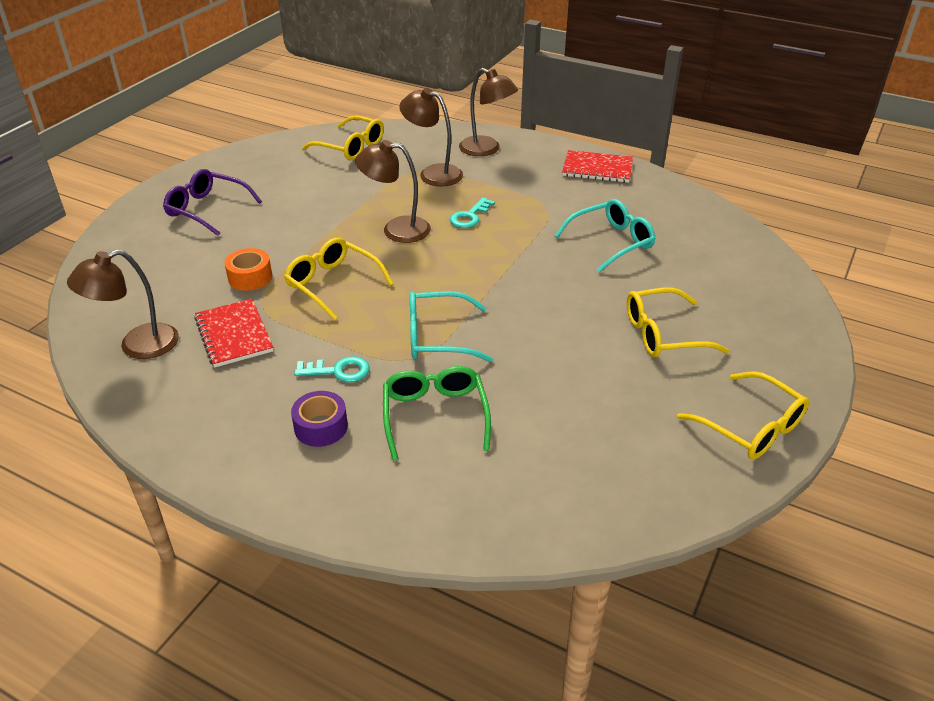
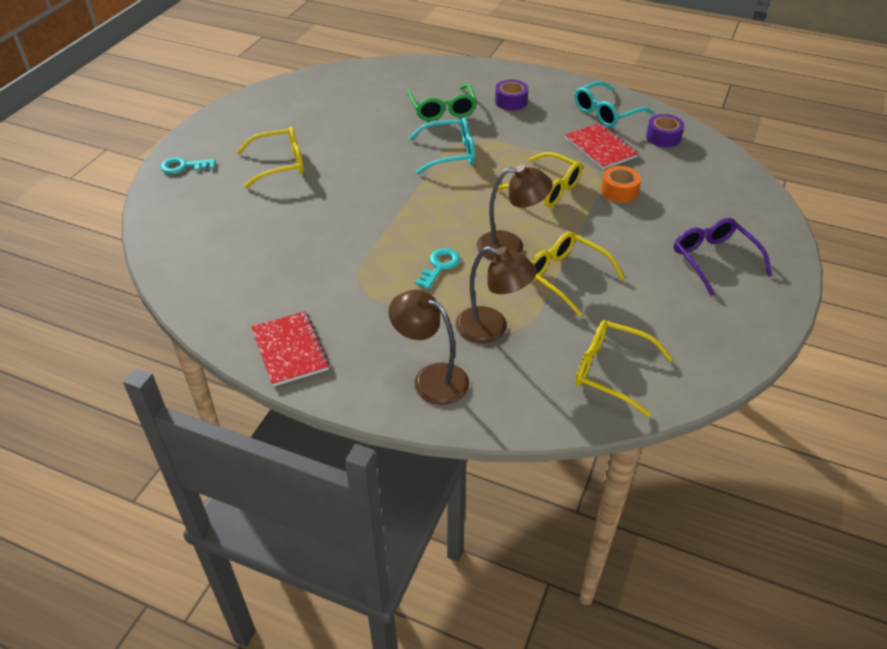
camera: 175 degrees right, 5 degrees up
brown lamp [67,249,179,359] -> purple tape [646,114,684,147]
purple glasses [163,169,262,236] -> purple glasses turned 135 degrees counterclockwise [674,218,772,296]
turquoise key [294,356,370,382] -> turquoise key moved to [160,157,216,174]
turquoise glasses [555,199,655,273] -> turquoise glasses moved to [574,81,653,127]
red notebook [562,150,633,183] -> red notebook turned 60 degrees clockwise [251,311,329,387]
yellow glasses [677,371,809,459] -> yellow glasses moved to [531,232,625,317]

